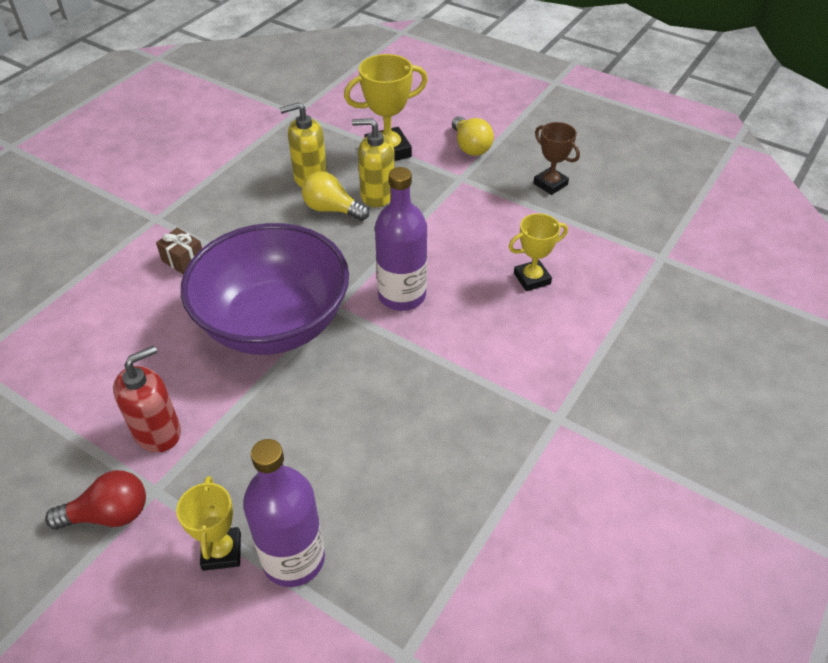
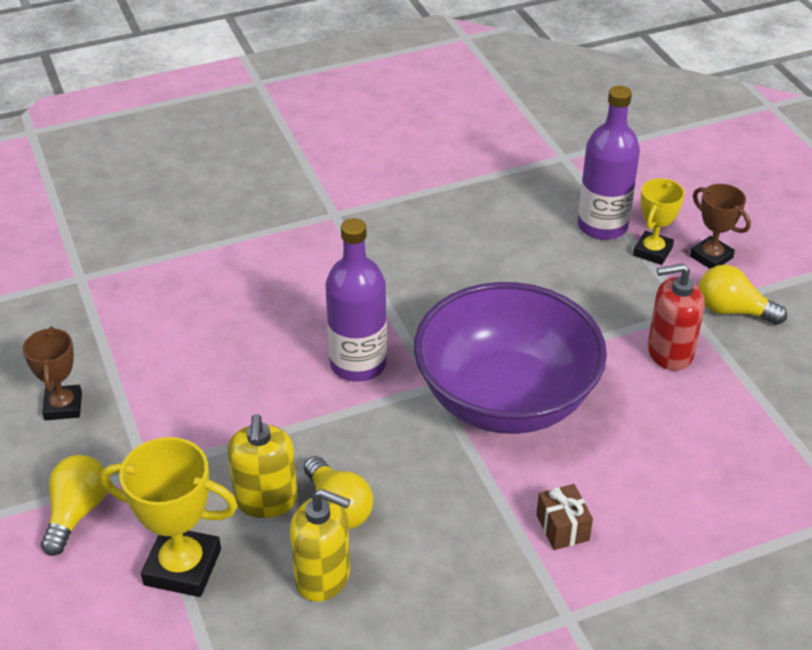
camera: 145 degrees left, 5 degrees down
red light bulb [45,470,146,530] -> yellow light bulb [699,265,787,325]
yellow soap dispenser [352,118,395,207] -> yellow soap dispenser turned 45 degrees clockwise [227,414,298,518]
yellow trophy [509,213,568,291] -> none
none -> brown trophy [690,184,751,269]

